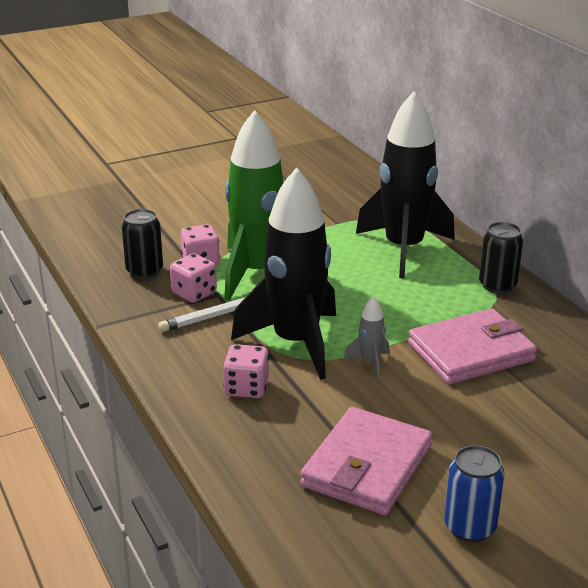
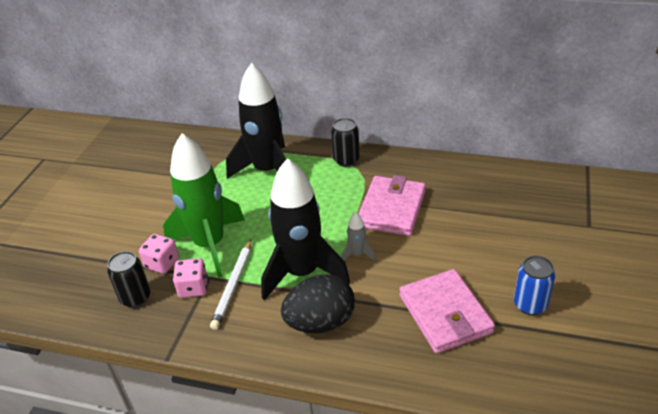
camera: 45 degrees left, 10 degrees up
pink dice [223,344,269,398] -> black egg [281,274,355,333]

